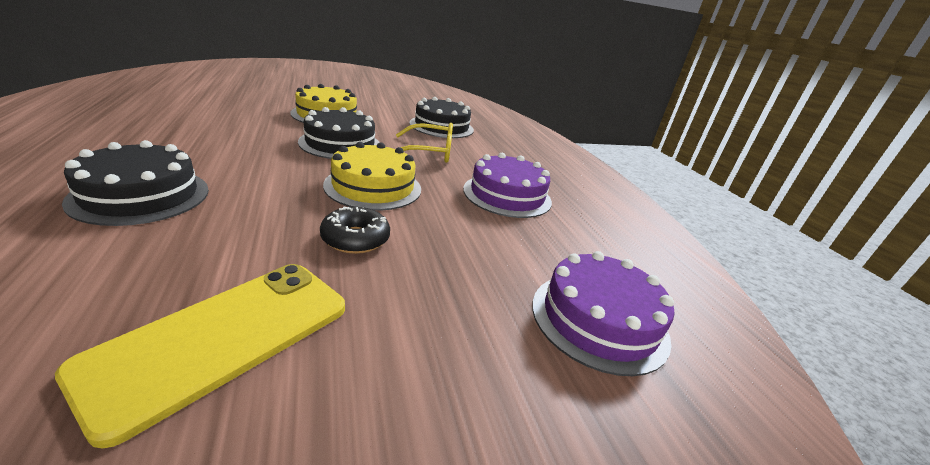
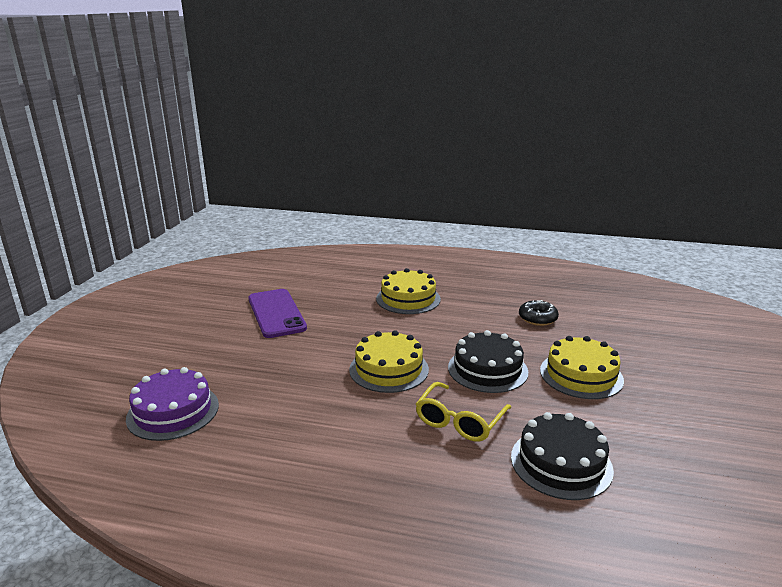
camera: 125 degrees right, 5 degrees down
yellow phone [55,264,345,449] -> purple phone [248,289,307,338]
black cake [62,140,209,226] -> yellow cake [376,268,441,314]
black donut [320,207,390,254] -> black donut moved to [519,300,559,326]
purple cake [463,153,552,218] -> none

